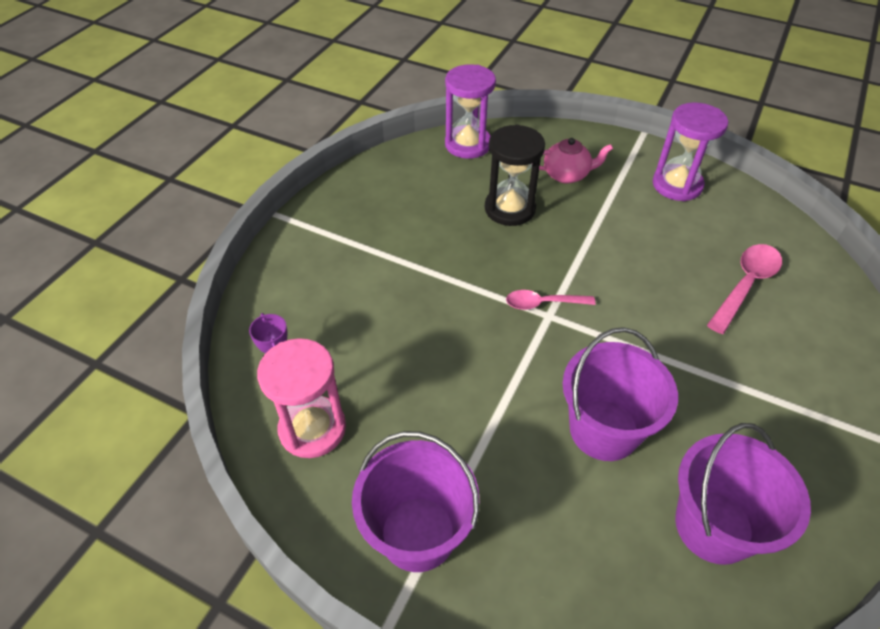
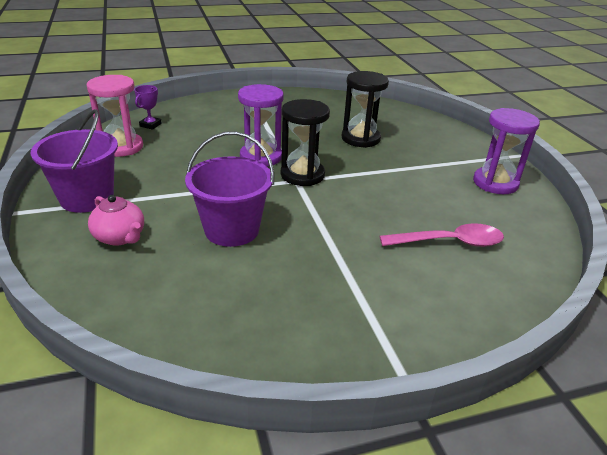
camera: 45 degrees right, 15 degrees down
purple hourglass [445,64,496,159] -> purple hourglass moved to [238,84,284,167]
pink spoon [506,290,595,310] -> black hourglass [281,99,330,186]
pink teapot [539,138,613,184] -> pink teapot moved to [88,195,144,246]
purple bucket [675,423,811,565] -> none

